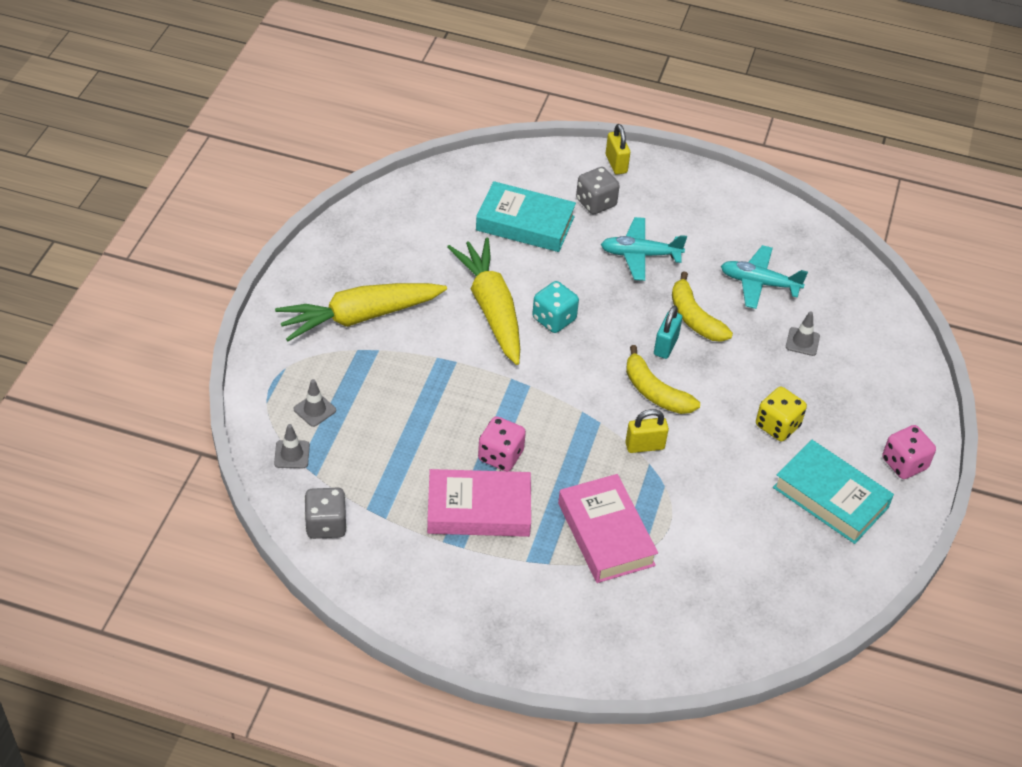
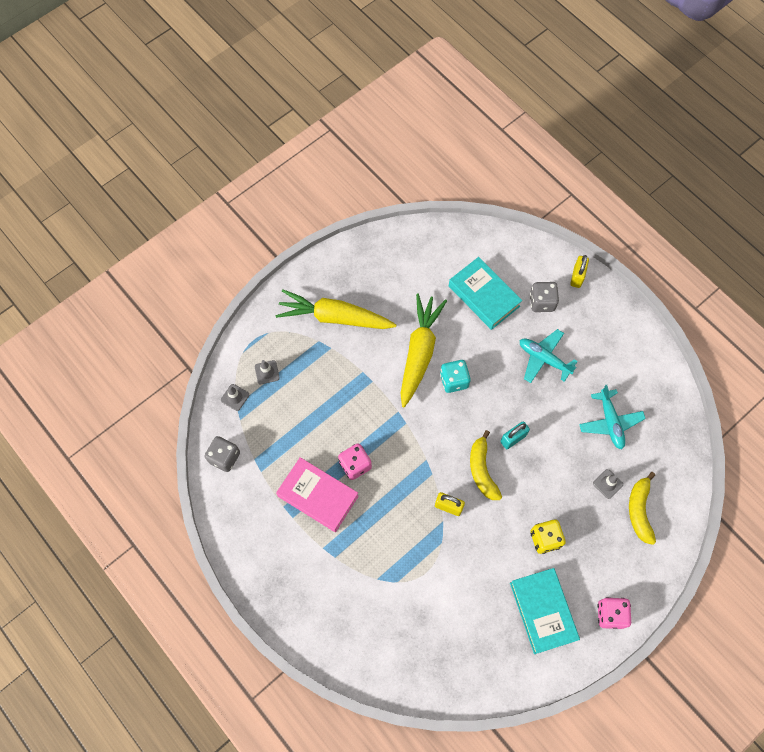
camera: 35 degrees right, 20 degrees up
pink book [558,474,658,583] -> none
yellow banana [672,271,733,342] -> yellow banana moved to [629,472,656,545]
turquoise plane [721,245,808,309] -> turquoise plane turned 150 degrees counterclockwise [579,385,646,449]

